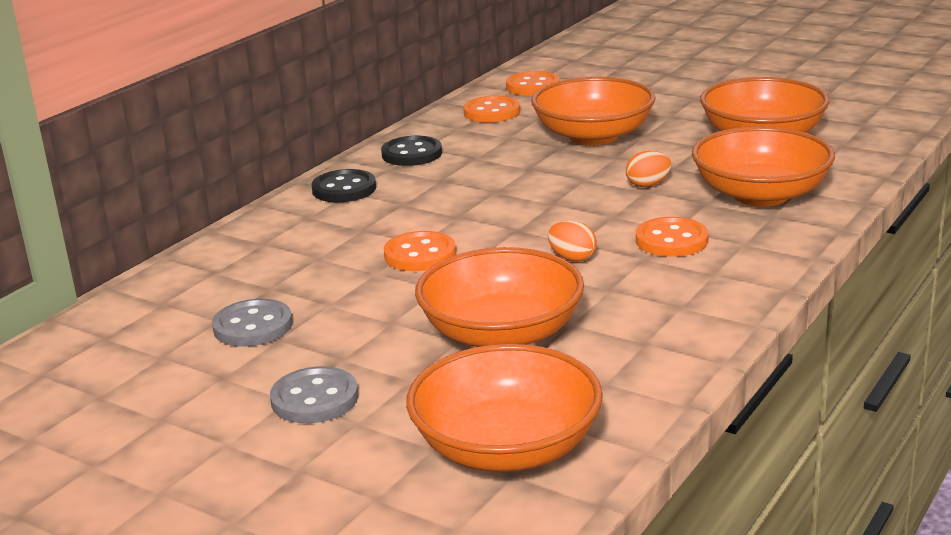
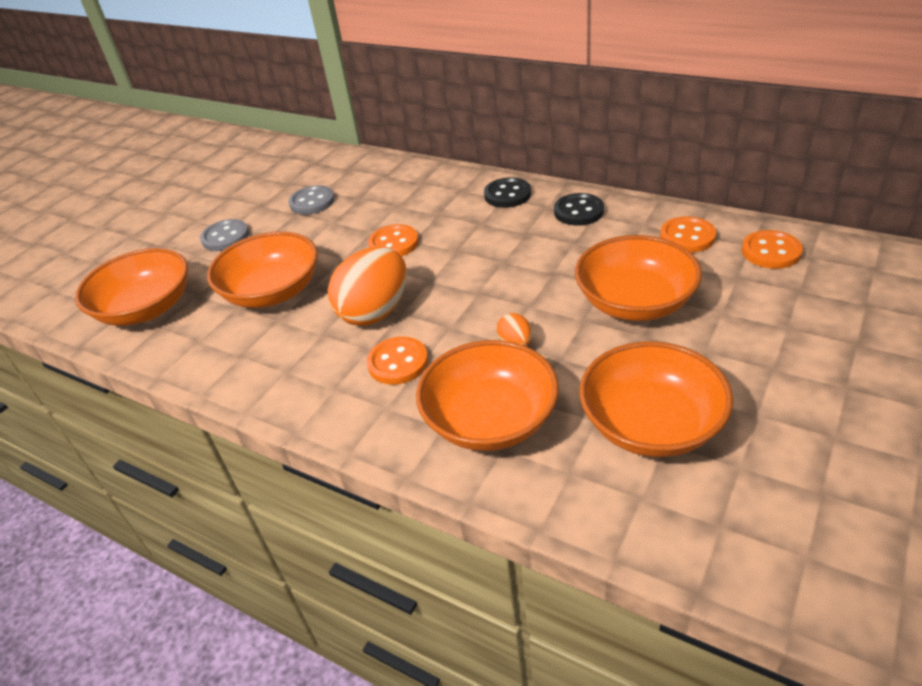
camera: 90 degrees right, 15 degrees up
orange egg [548,221,597,262] -> orange egg [327,247,407,326], size x2.23

